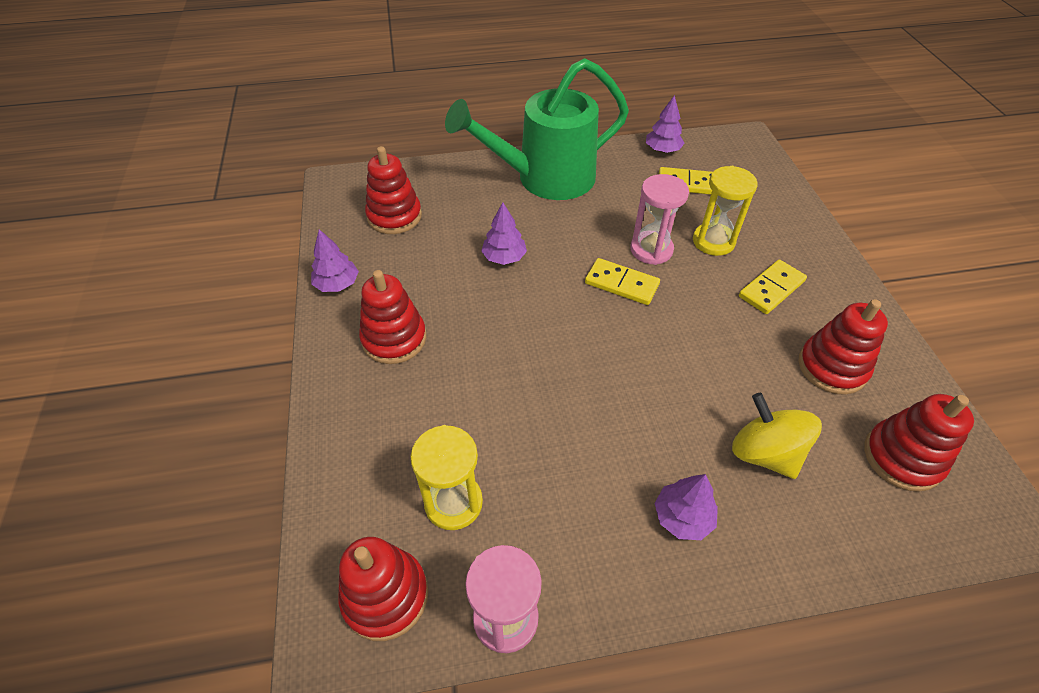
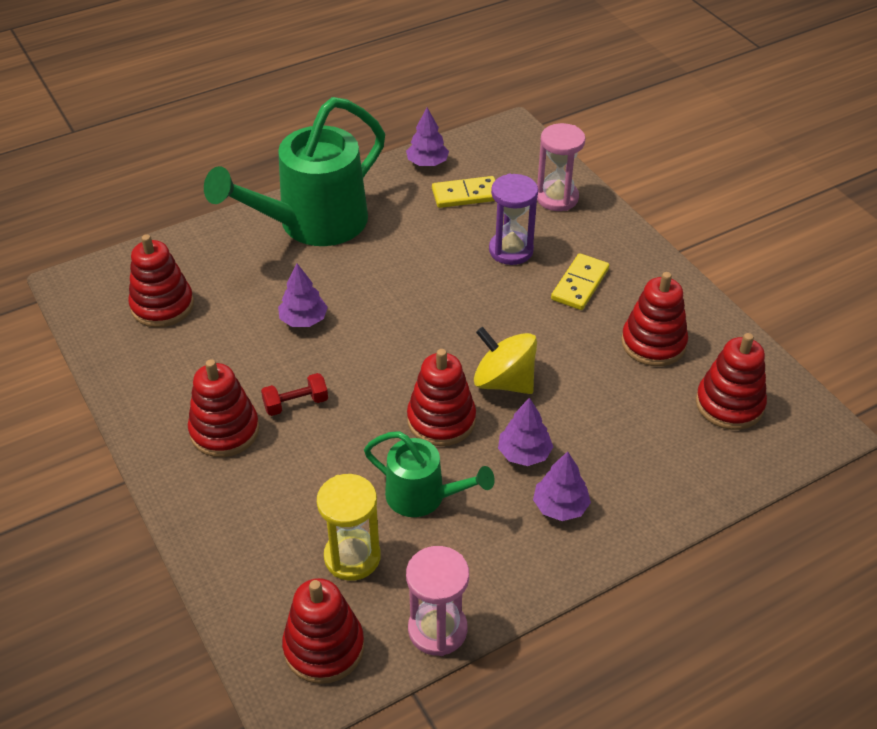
camera: 20 degrees left, 5 degrees down
purple tree [311,229,359,292] -> purple tree moved to [498,398,553,466]
yellow domino [585,258,660,305] -> none
pink hourglass [630,174,689,265] -> pink hourglass moved to [537,123,585,211]
yellow hourglass [693,166,757,256] -> purple hourglass [489,174,538,265]
yellow spinning top [732,393,822,479] -> yellow spinning top moved to [474,327,537,394]
none -> red dumbbell [261,373,328,416]
none -> green watering can [364,431,495,517]
none -> red stacking toy [407,349,476,446]

